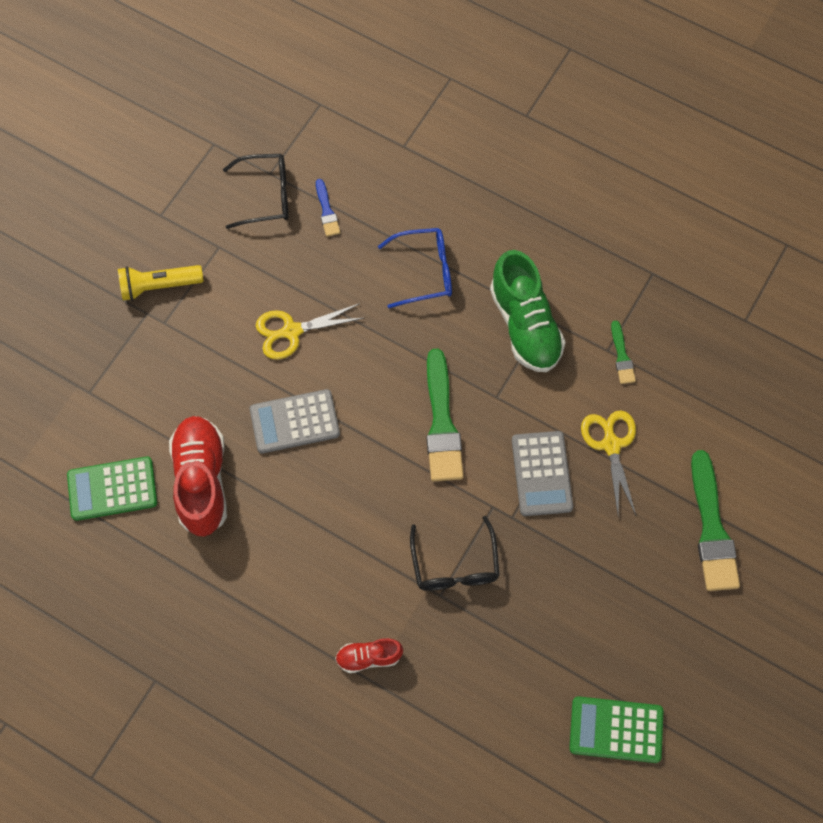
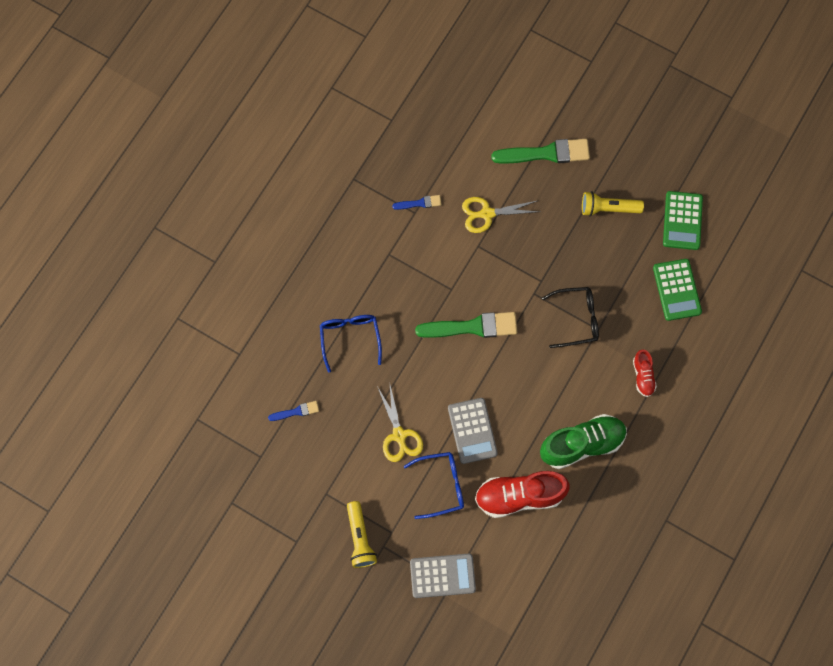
camera: 90 degrees left, 5 degrees up
green calculator [67,457,157,521] -> green calculator moved to [653,259,702,321]
black glasses [223,154,288,229] -> none
green shoe [490,250,565,372] -> green shoe moved to [540,414,627,469]
grey calculator [512,431,573,516] -> grey calculator moved to [410,554,476,598]
green brush [611,321,636,384] -> blue brush [392,195,442,210]
none -> blue glasses [404,452,464,519]
none -> yellow flashlight [582,191,644,216]

